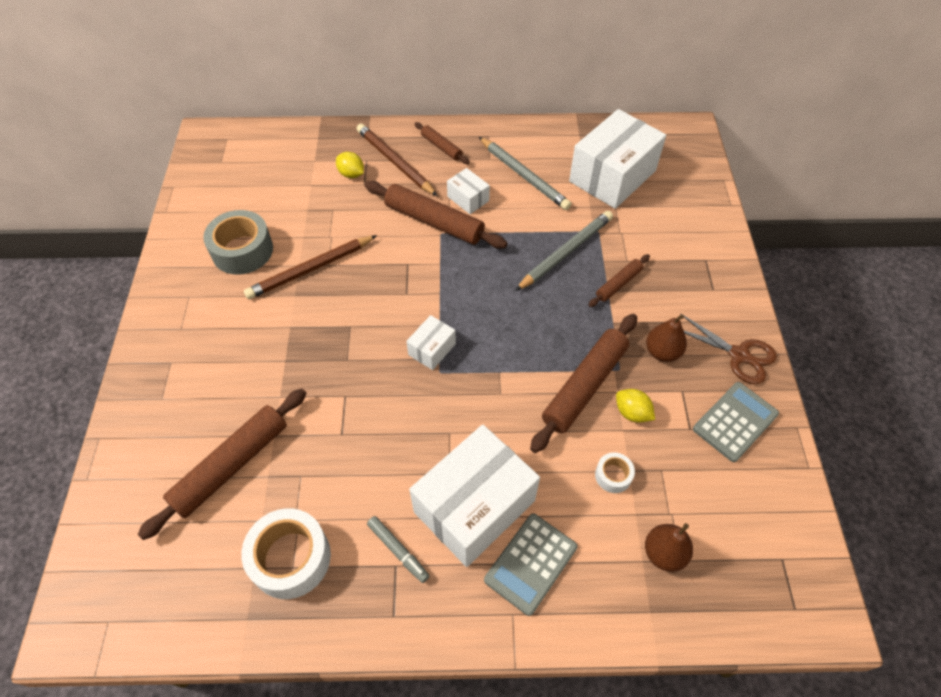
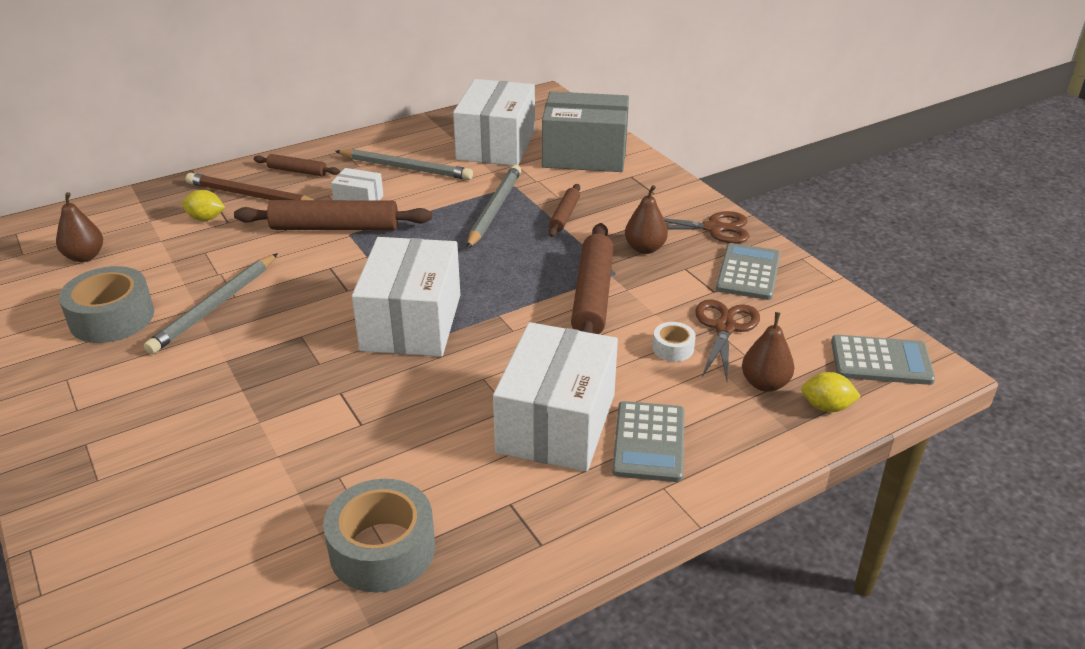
camera: 30 degrees left, 20 degrees down
brown rolling pin [138,389,307,540] -> none
white tape [241,508,331,599] -> grey tape [323,479,435,593]
brown pencil [244,235,377,299] -> grey pencil [144,253,278,354]
grey marker [367,516,429,583] -> none
white box [406,315,456,370] -> white box [352,237,460,357], size x2.17
yellow lemon [616,389,655,423] -> yellow lemon moved to [801,372,861,412]
none -> brown pear [56,192,103,262]
none -> grey box [542,91,629,172]
none -> brown scissors [695,299,760,380]
none -> grey calculator [831,335,935,385]

